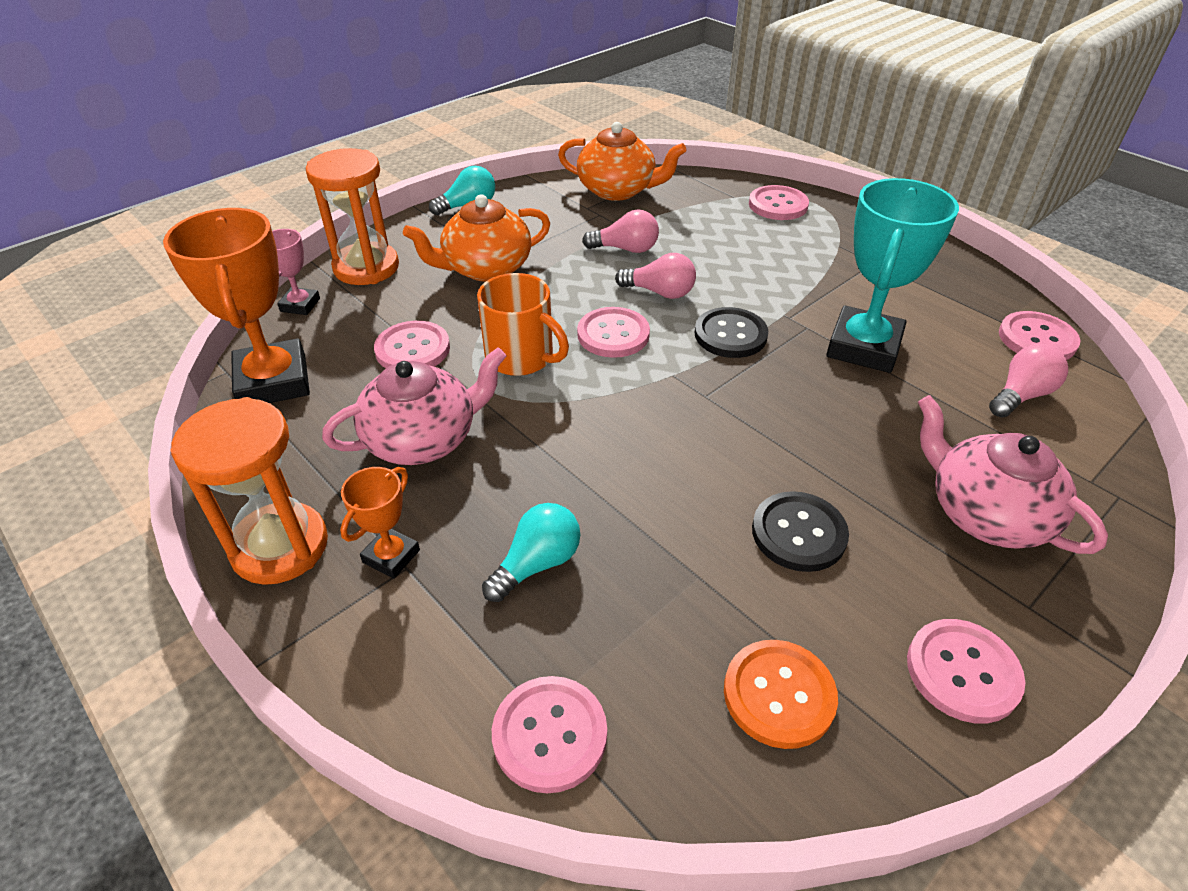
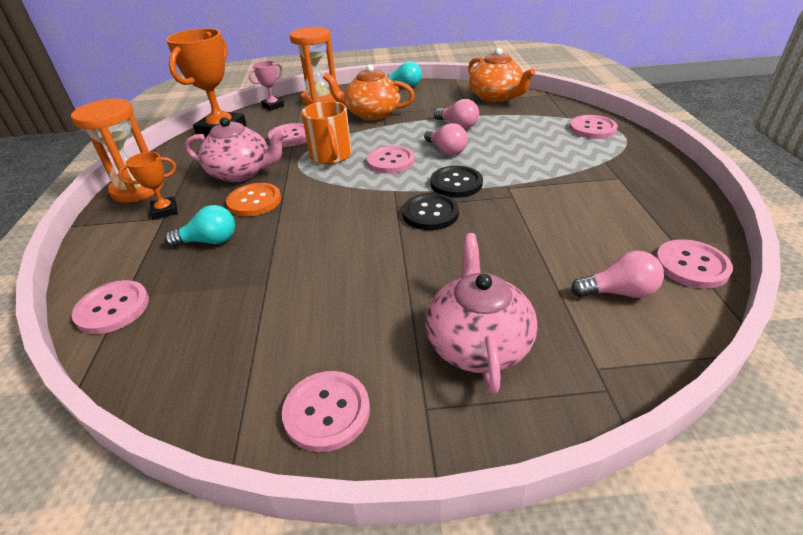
camera: 40 degrees right, 5 degrees down
orange button [724,640,838,749] -> orange button moved to [226,183,281,217]
black button [752,491,849,572] -> black button moved to [402,193,459,230]
turquoise trophy [826,178,959,373] -> none

